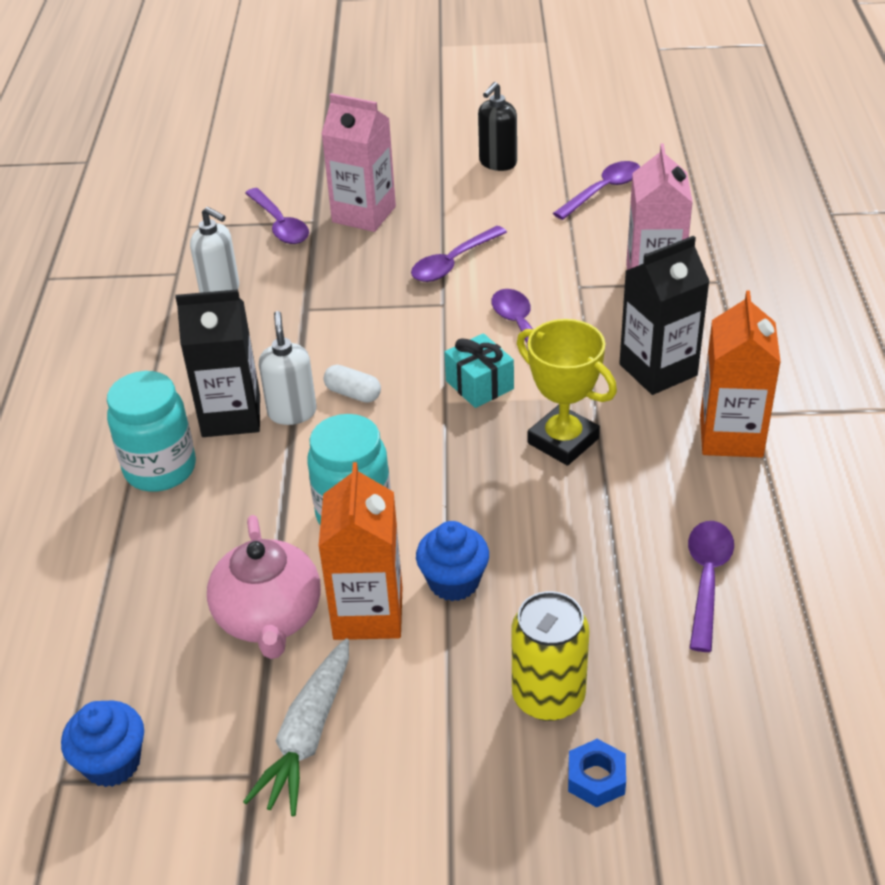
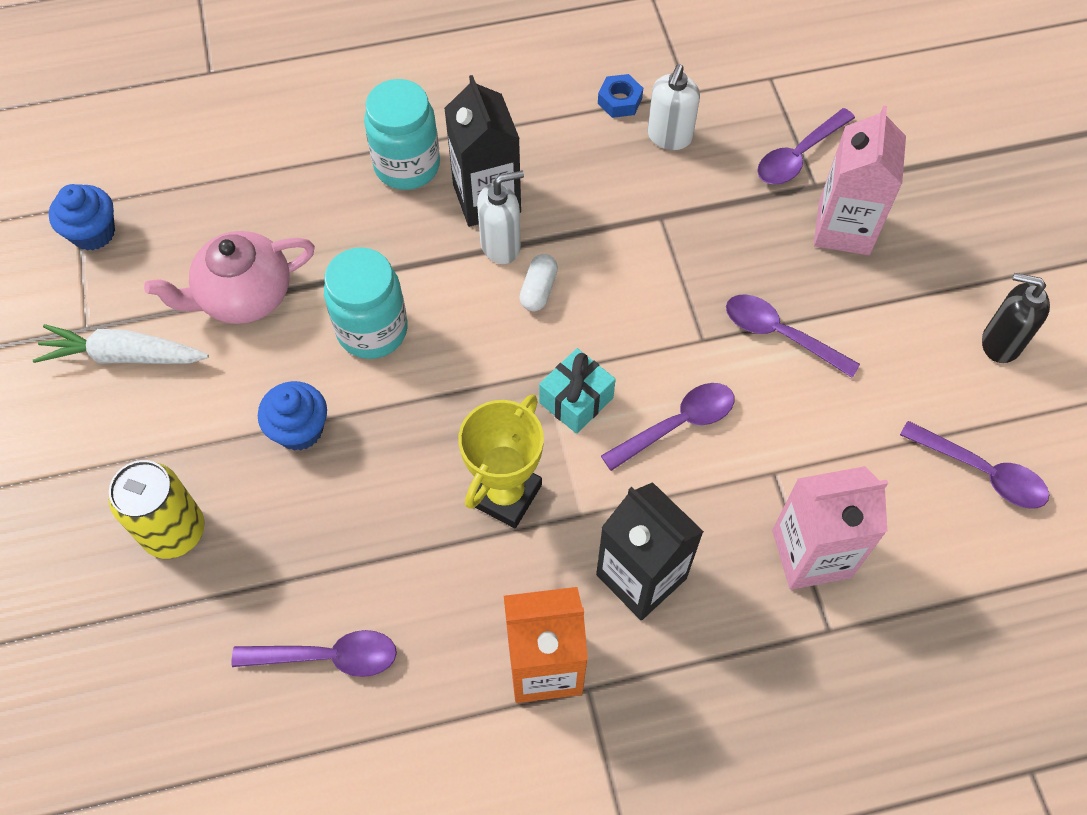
camera: 75 degrees right, 20 degrees up
orange carton [318,462,402,640] -> none
blue nut [568,739,626,807] -> blue nut moved to [598,74,643,118]

